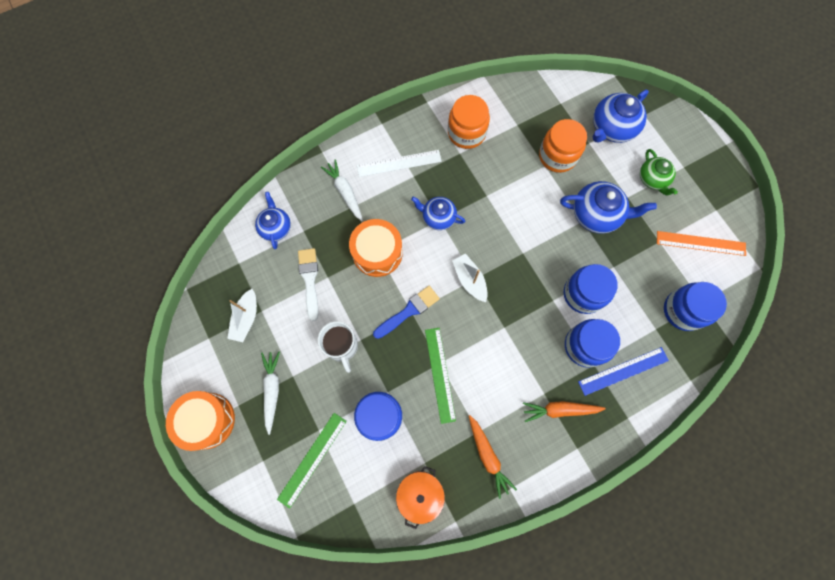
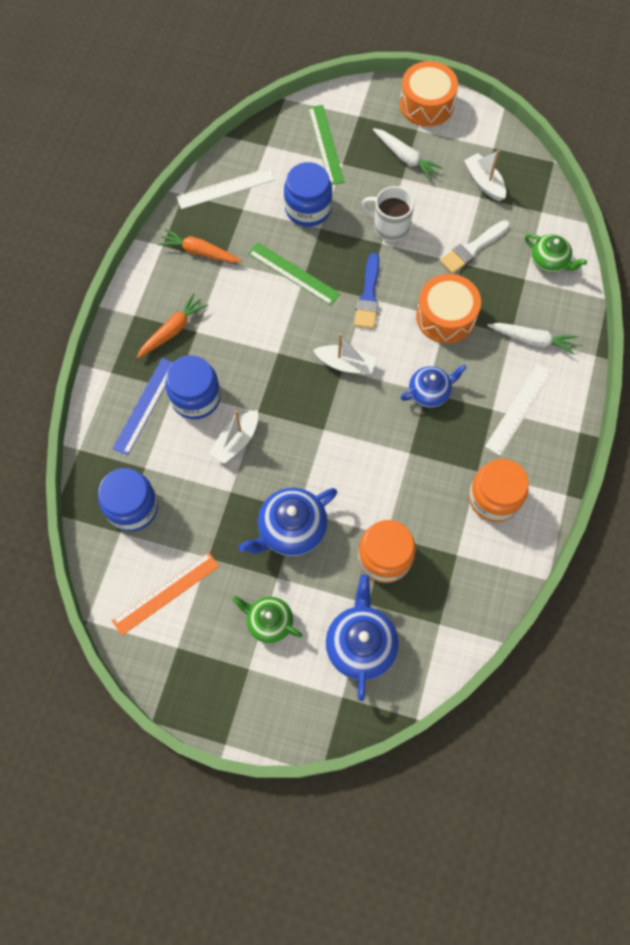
camera: 135 degrees right, 5 degrees down
blue teapot [255,192,291,249] -> green teapot [525,234,587,273]
white brush [298,248,318,321] -> white brush turned 105 degrees clockwise [440,220,510,274]
orange pot [396,466,445,529] -> white ruler [176,167,275,209]
blue jar [564,264,618,314] -> white boat [210,410,258,464]

